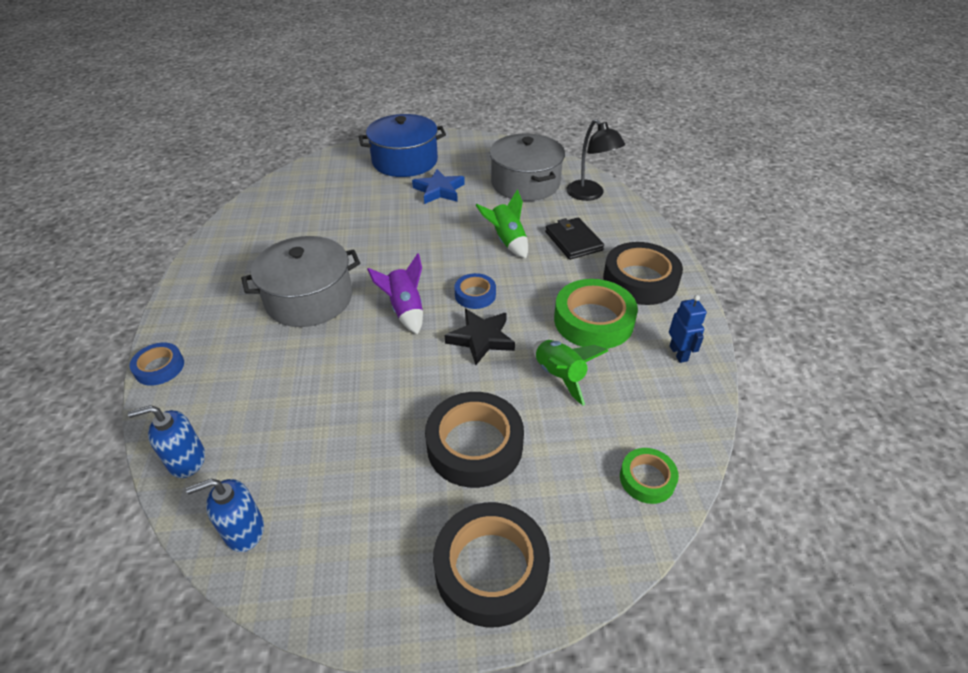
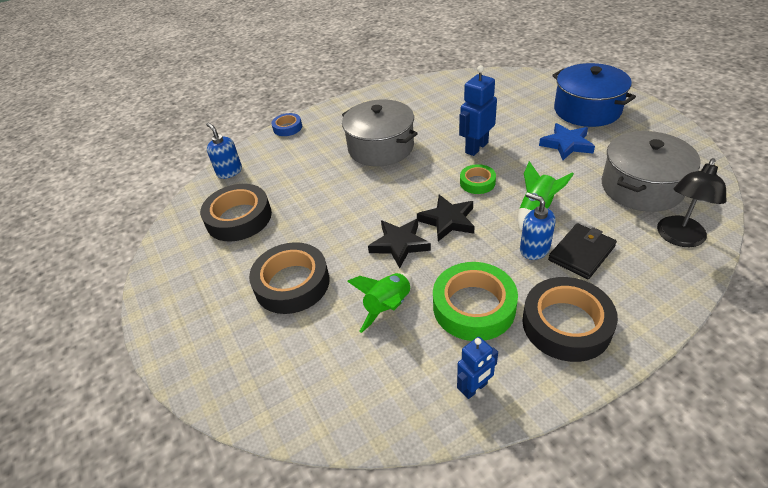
camera: 70 degrees right, 0 degrees up
blue soap dispenser [186,479,264,552] -> blue soap dispenser moved to [520,192,556,260]
purple rocket [367,253,423,334] -> none
black tape [433,502,550,627] -> black tape moved to [200,184,272,242]
blue tape [454,273,496,309] -> black star [417,195,475,241]
green tape [620,448,679,504] -> green tape moved to [460,164,496,194]
none -> blue robot [459,65,497,156]

